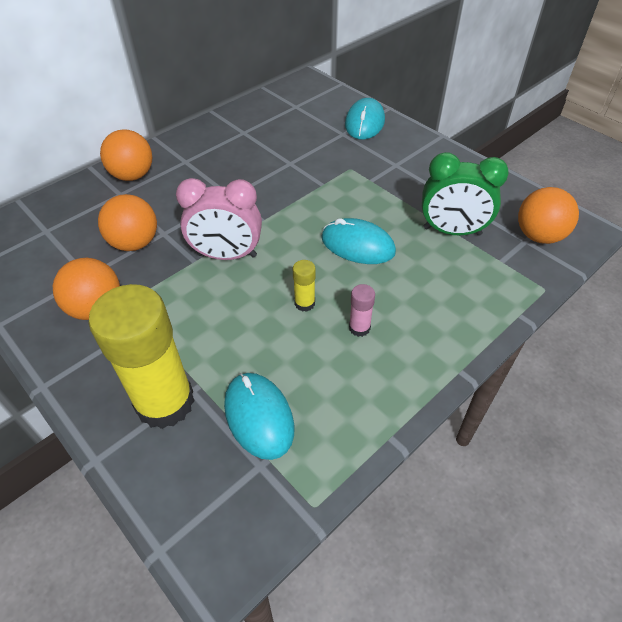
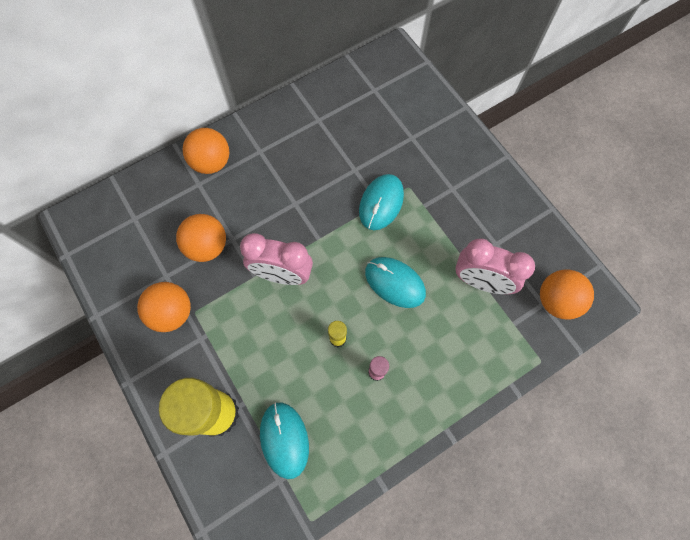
camera: 10 degrees right, 20 degrees up
turquoise mouse [345,98,385,139] -> turquoise mouse moved to [359,174,404,230]
green clock [422,152,509,236] -> pink clock [455,238,535,294]

